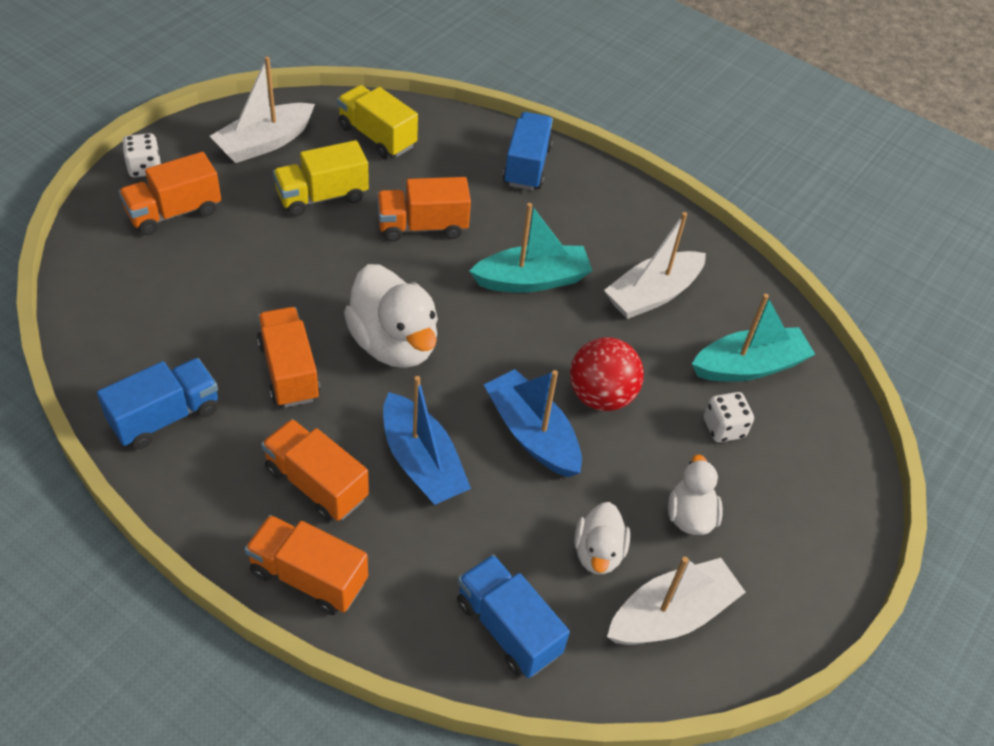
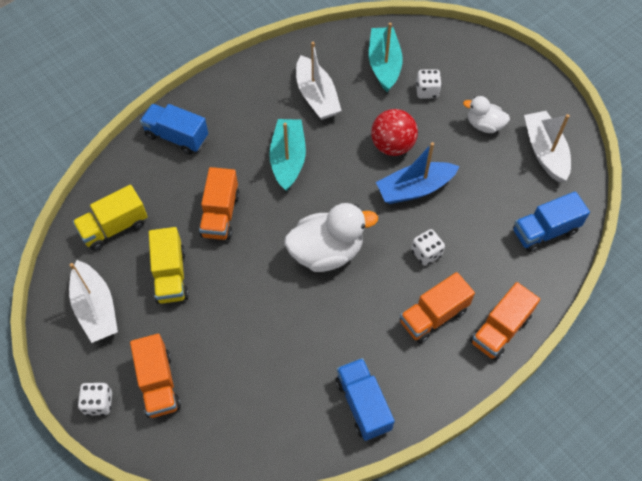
camera: 70 degrees left, 10 degrees up
orange truck [257,307,320,408] -> none
blue boat [383,376,471,505] -> white dice [411,229,445,266]
white duck [574,502,630,574] -> none

